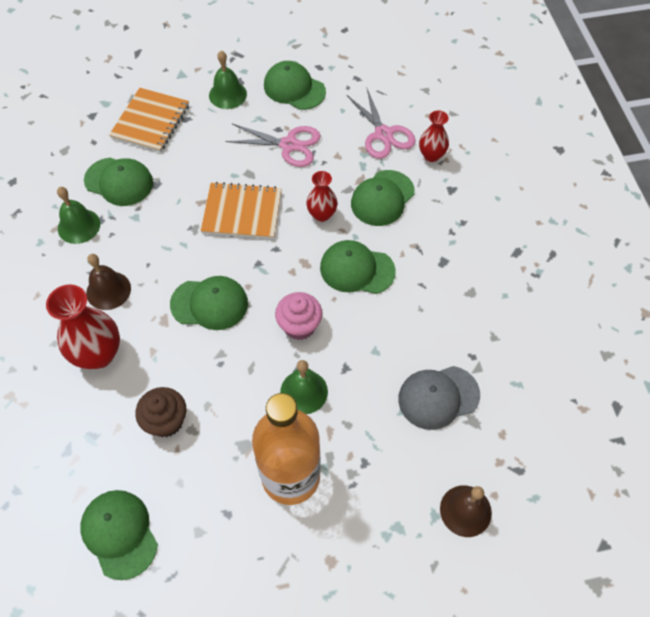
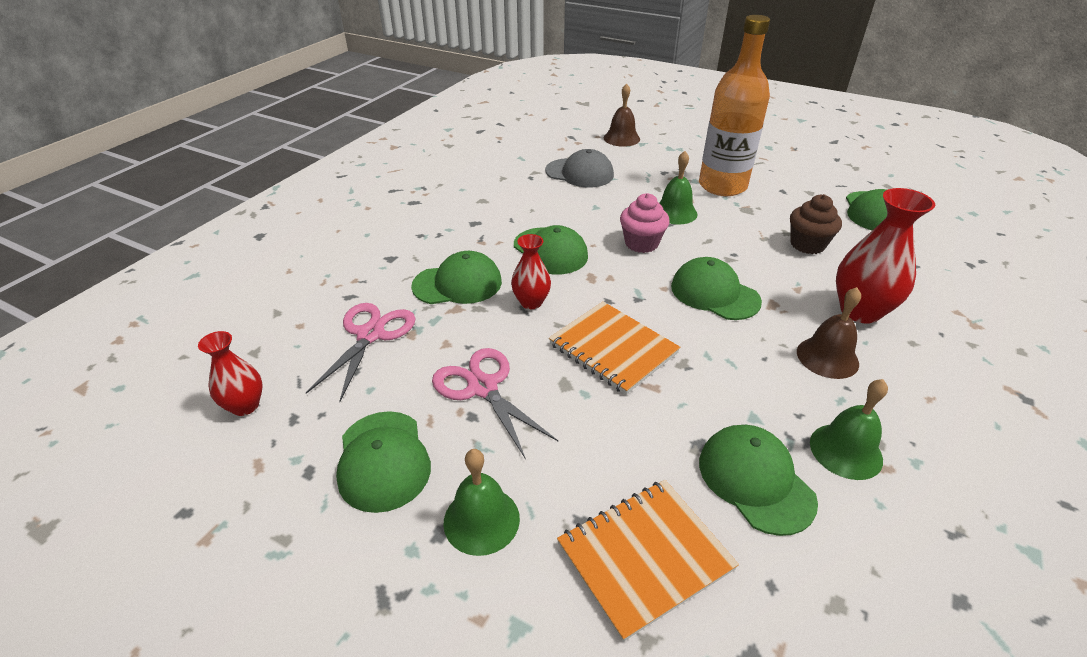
camera: 140 degrees left, 20 degrees down
red vase [419,110,449,162] -> red vase moved to [198,331,262,416]

